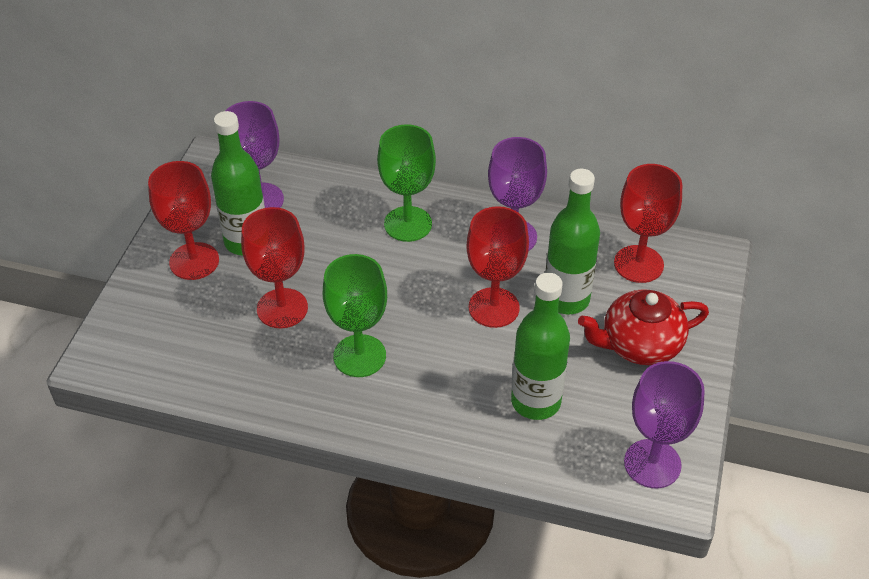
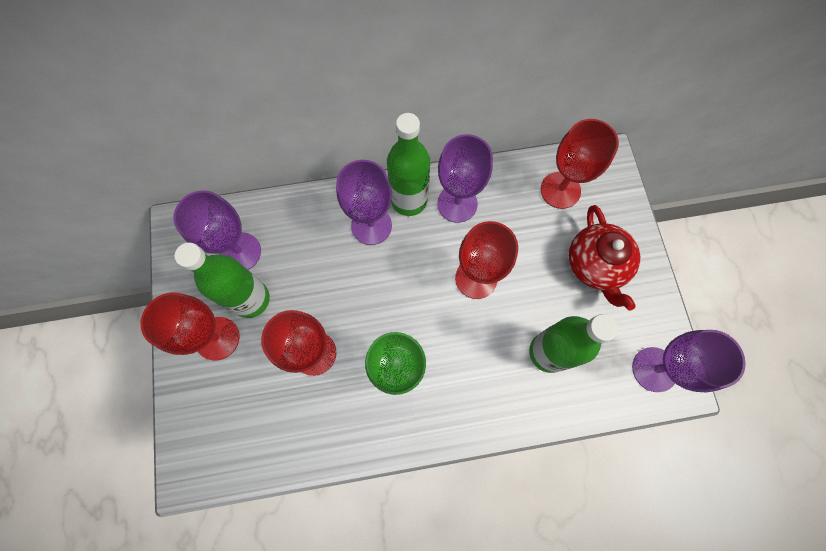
camera: 25 degrees left, 25 degrees up
green goblet [377,124,436,242] -> purple goblet [336,160,392,245]
green bottle [545,169,600,314] -> green bottle moved to [387,113,430,216]
red teapot [578,289,709,365] -> red teapot turned 60 degrees counterclockwise [569,205,640,311]

